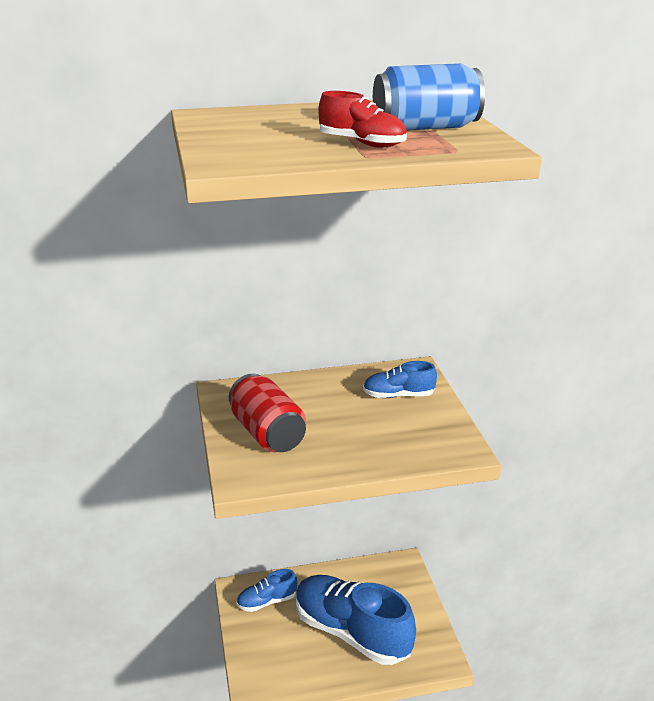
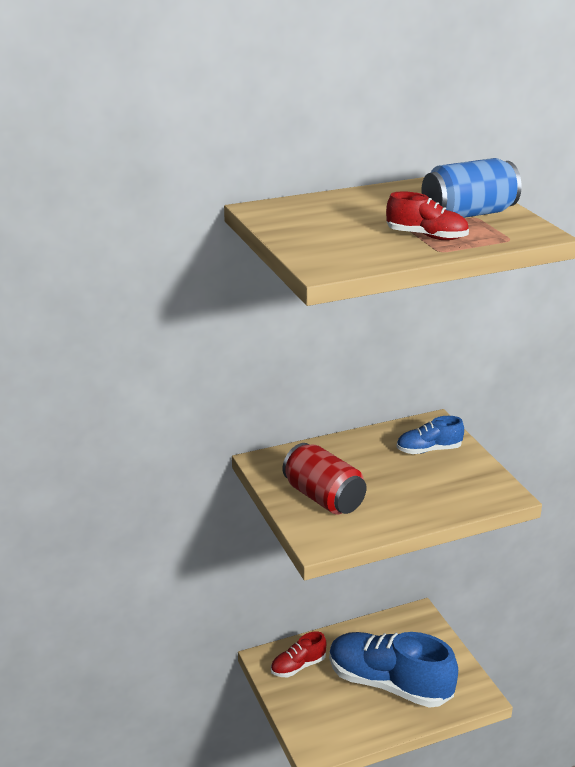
camera: 10 degrees left, 0 degrees up
blue shoe [236,569,297,612] -> red shoe [271,631,327,677]

